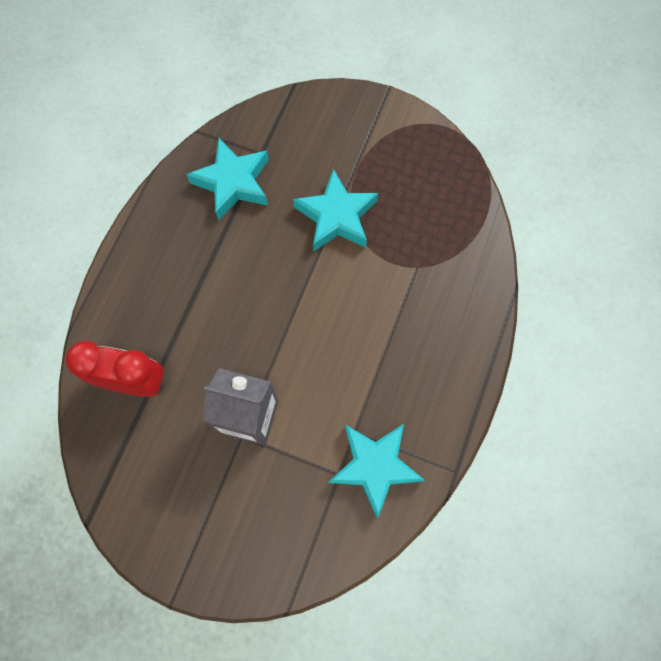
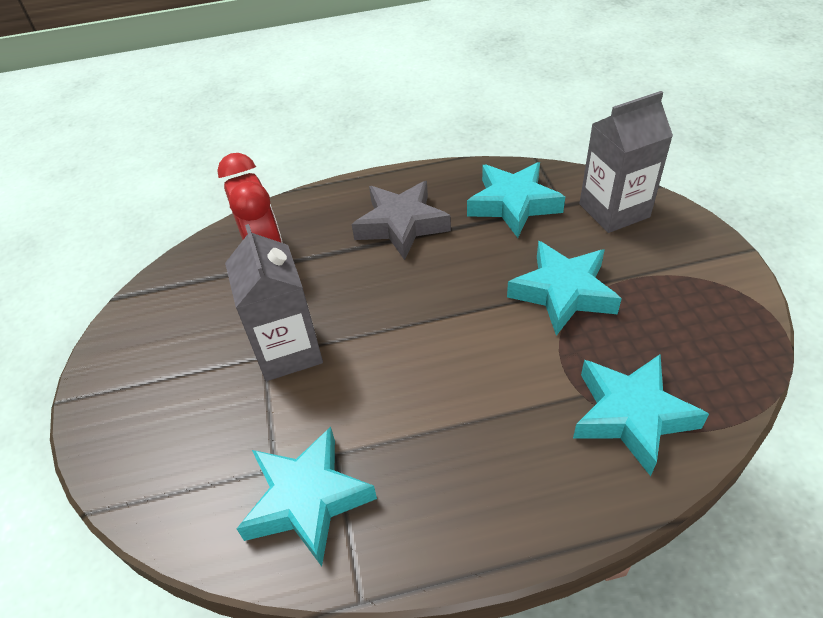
camera: 60 degrees right, 25 degrees down
none -> grey star [352,181,451,260]
none -> turquoise star [573,354,709,476]
none -> grey carton [579,91,673,233]

